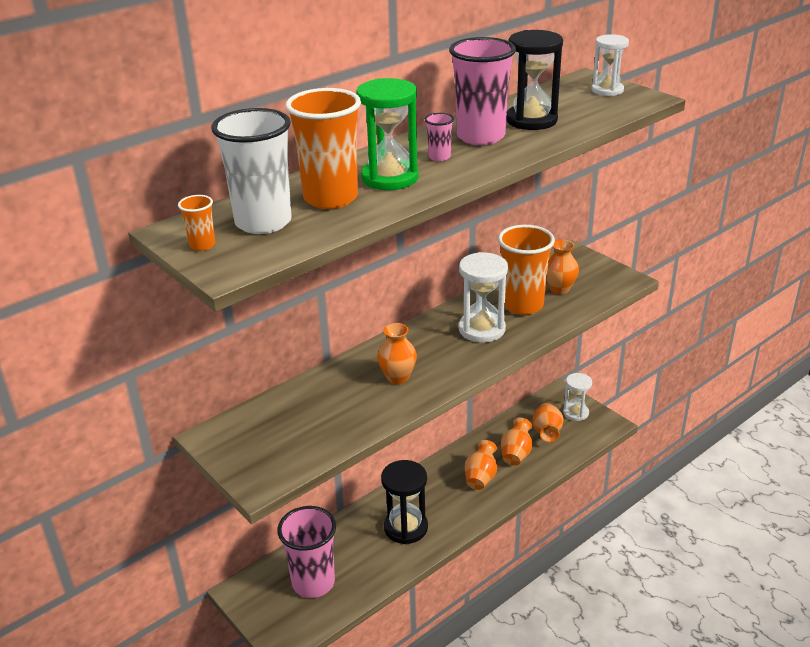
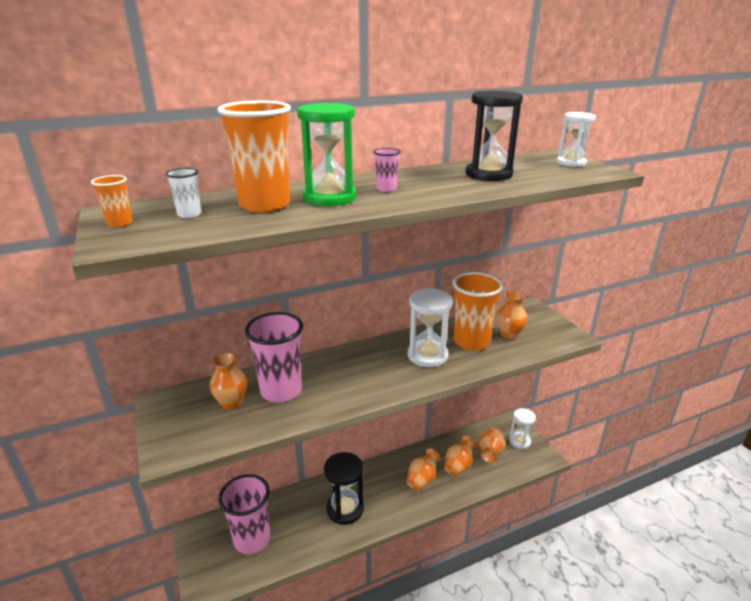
camera: 15 degrees right, 5 degrees down
white cup [211,108,292,234] -> white cup [165,168,201,218], size x0.44
orange vase [377,323,417,384] -> orange vase moved to [210,353,247,410]
pink cup [449,37,516,145] -> pink cup moved to [245,312,303,403]

